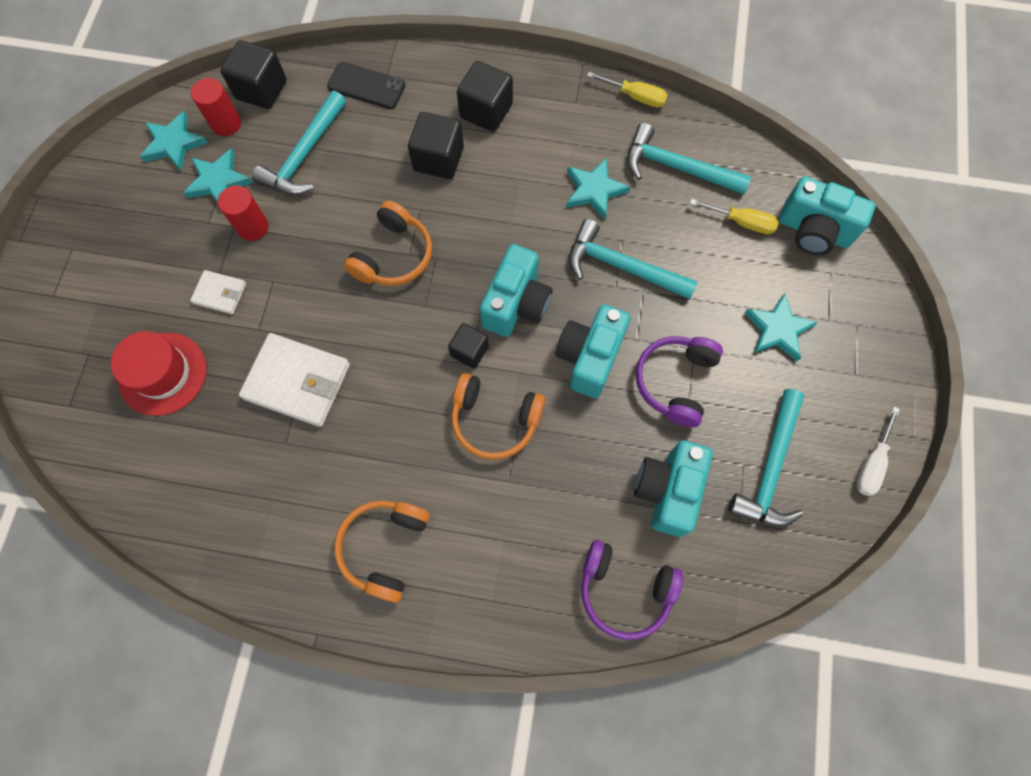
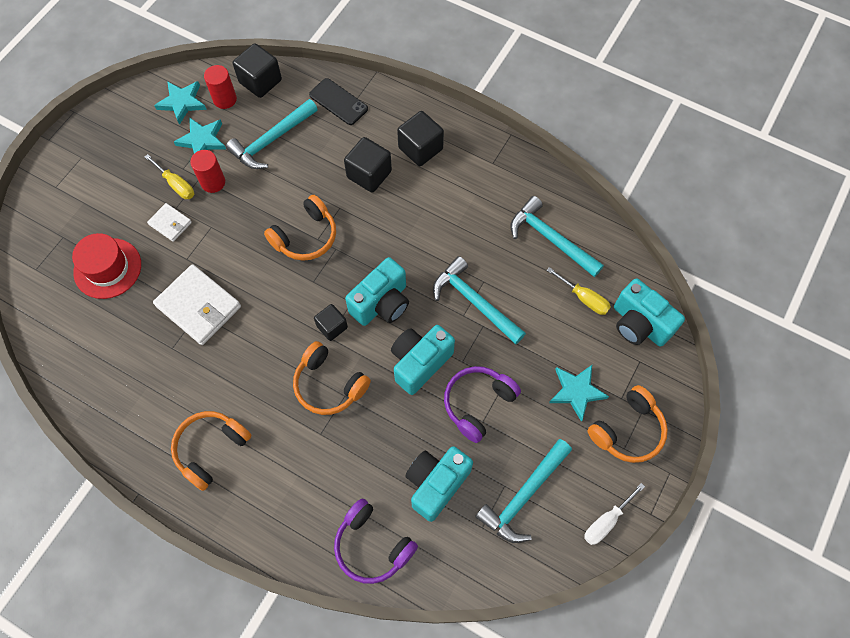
camera: 20 degrees right, 5 degrees down
turquoise star [566,157,631,220] -> none
yellow screwdriver [587,72,668,108] -> yellow screwdriver moved to [145,154,194,199]
none -> orange headphones [588,385,668,463]

